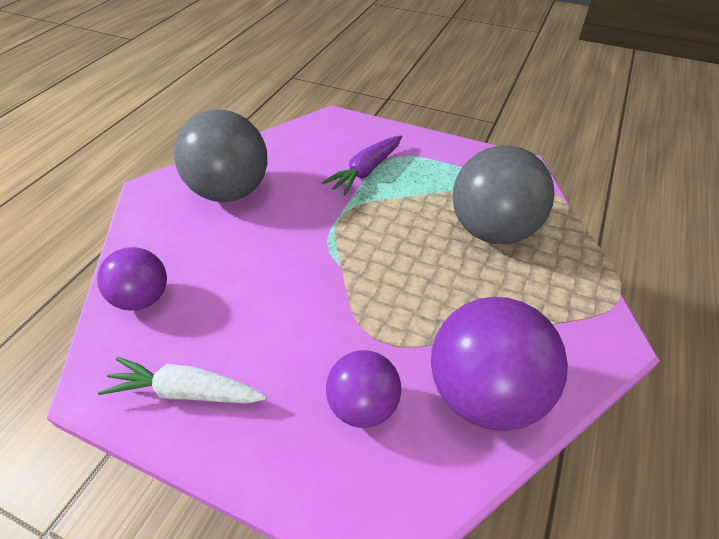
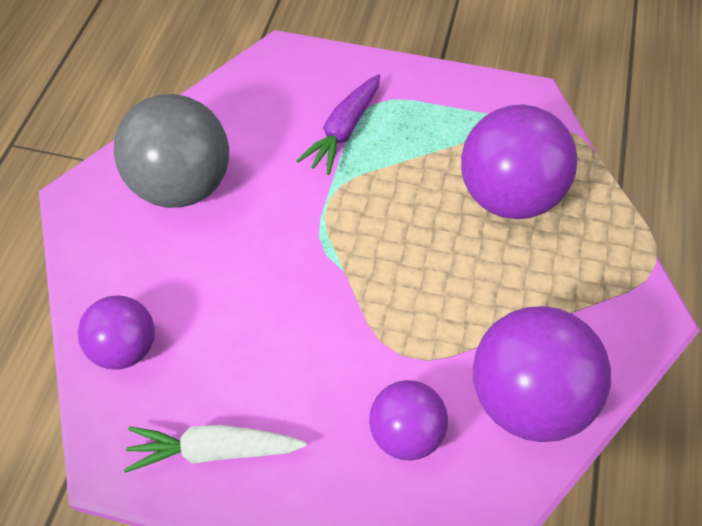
camera: 10 degrees left, 10 degrees up
grey ball [452,145,555,244] -> purple ball [461,104,577,219]

